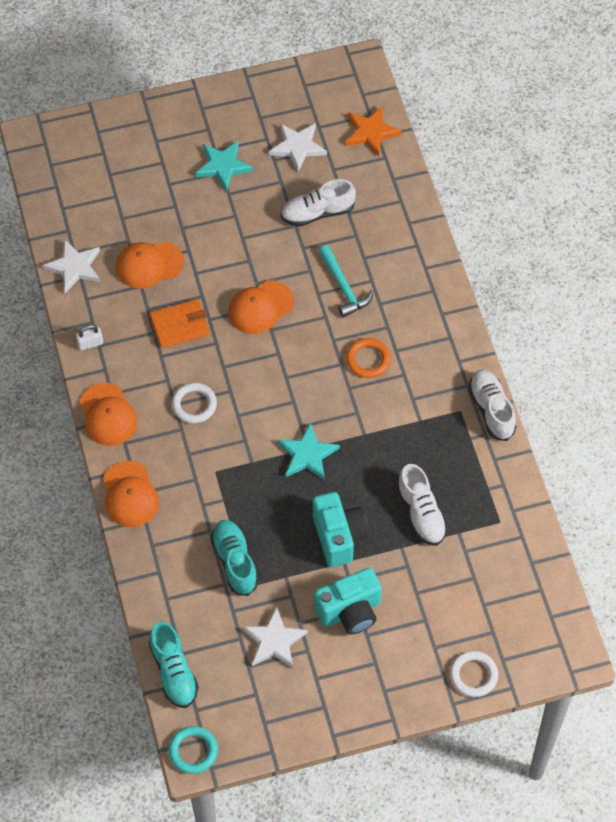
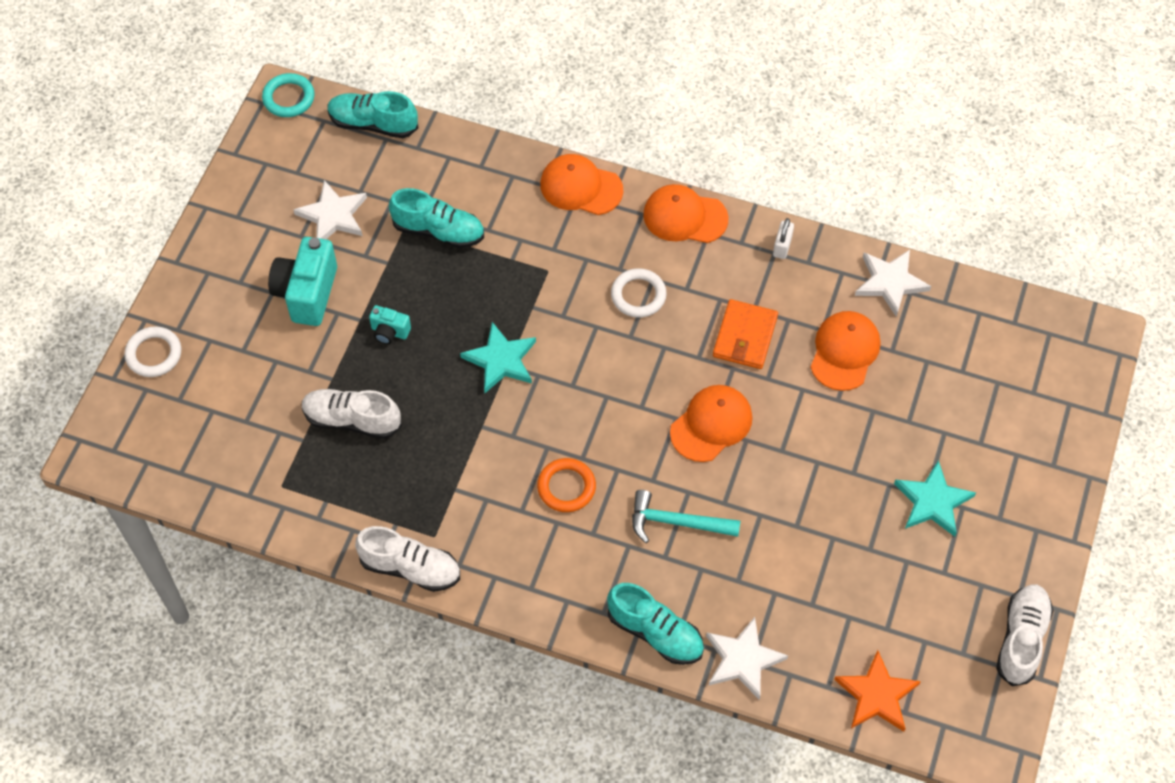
camera: 125 degrees right, 0 degrees up
orange cap [228,280,294,334] -> orange cap turned 45 degrees clockwise [670,385,752,462]
white star [269,123,327,172] -> white star moved to [706,617,788,700]
white shoe [280,179,356,227] -> white shoe moved to [996,584,1054,686]
turquoise camera [313,492,369,567] -> turquoise camera [369,305,411,344], size x0.51
none -> turquoise shoe [607,583,704,665]

